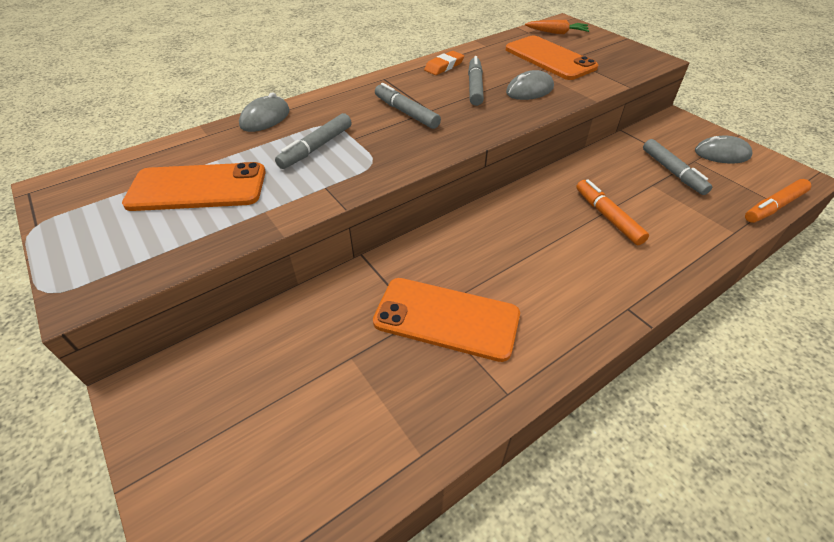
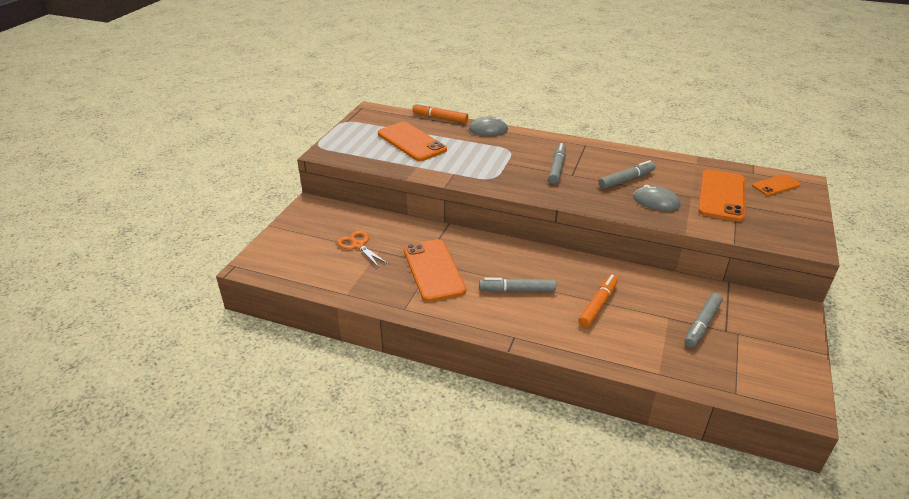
camera: 55 degrees right, 10 degrees down
grey marker [275,113,352,169] -> grey marker moved to [479,278,556,292]
orange eraser [424,51,464,75] -> none
orange carrot [525,20,589,34] -> orange phone [752,174,801,196]
grey mouse [695,135,753,164] -> none
orange marker [745,179,811,223] -> orange marker moved to [413,103,468,123]
none -> orange scissors [337,230,388,268]

